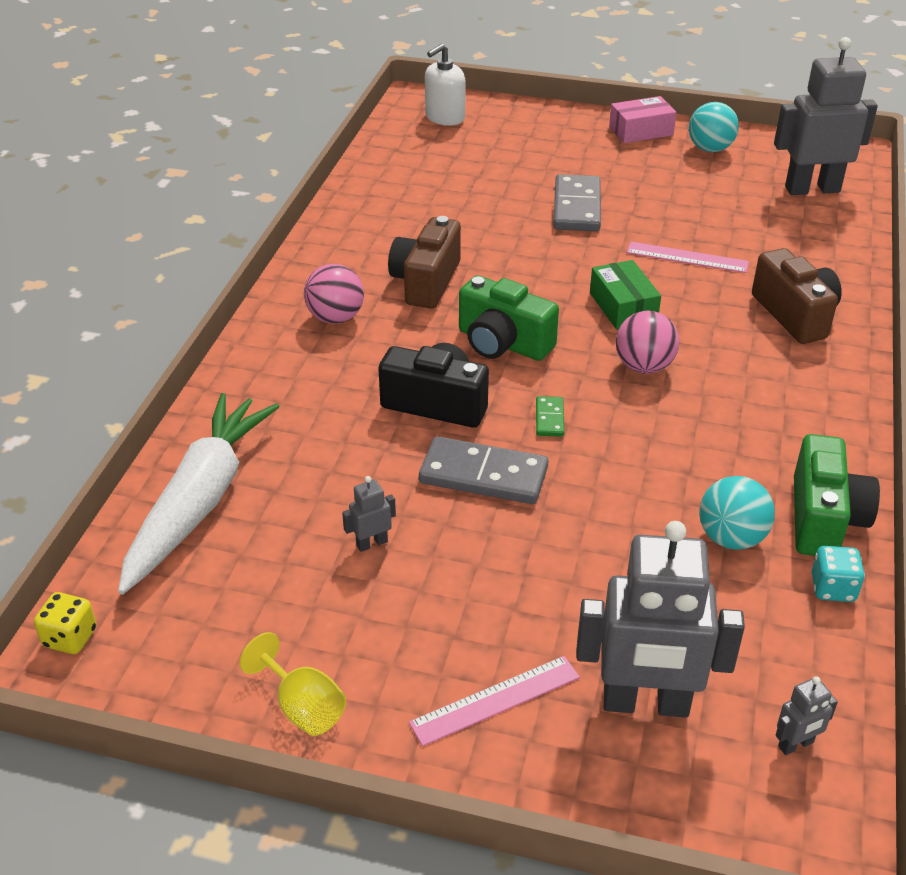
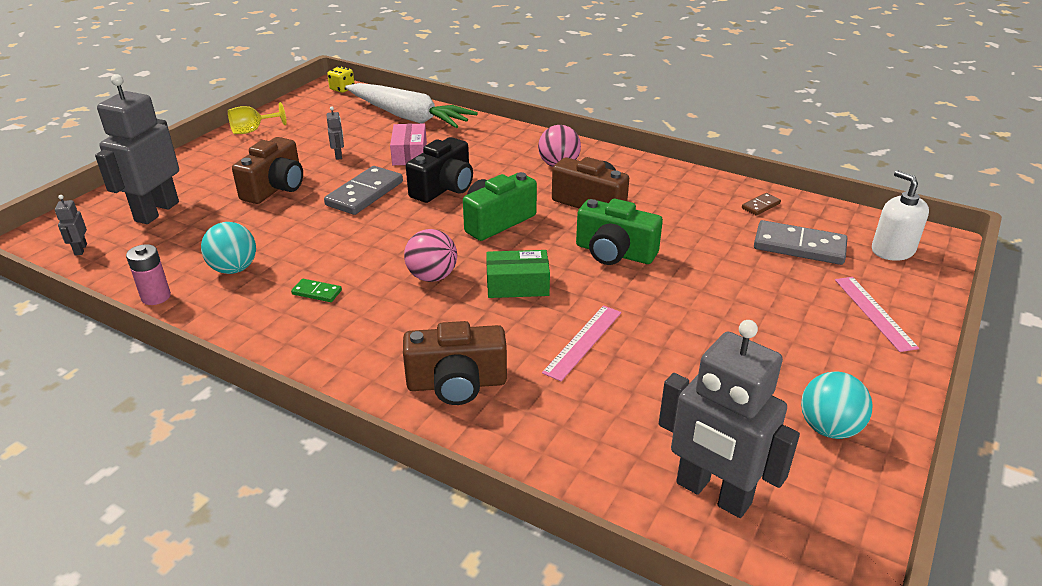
camera: 105 degrees right, 5 degrees down
pink ruler [409,656,580,746] -> pink ruler moved to [835,277,919,352]
green domino [536,396,564,437] -> green domino moved to [291,279,342,302]
grey domino [553,174,601,231] -> grey domino moved to [754,220,847,265]
pink box [609,96,677,143] -> pink box moved to [390,124,427,165]
grey robot [774,37,878,195] -> grey robot turned 120 degrees clockwise [659,320,800,518]
green camera [794,434,880,556] -> green camera moved to [576,199,663,265]
turquoise dice [812,546,865,602] -> pink battery [126,244,171,305]
none -> brown camera [232,137,303,204]
none -> brown domino [742,193,781,215]

